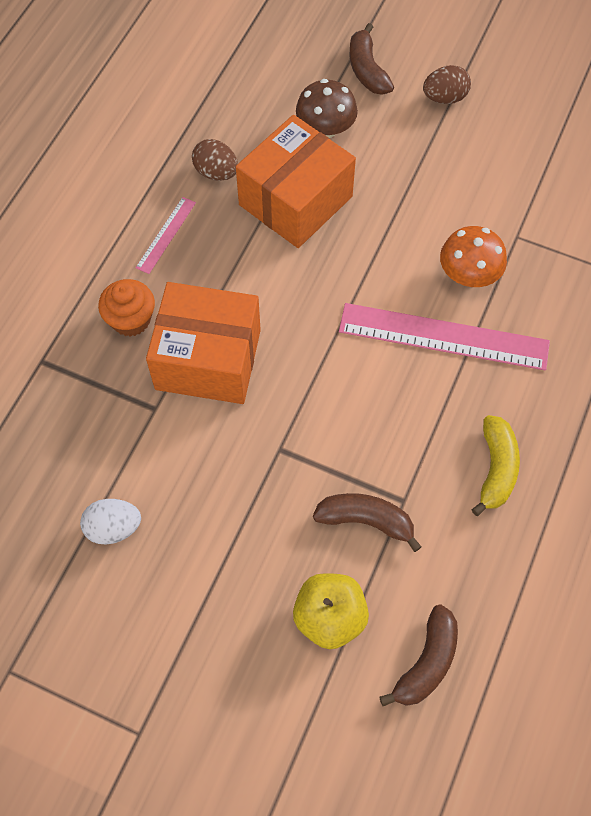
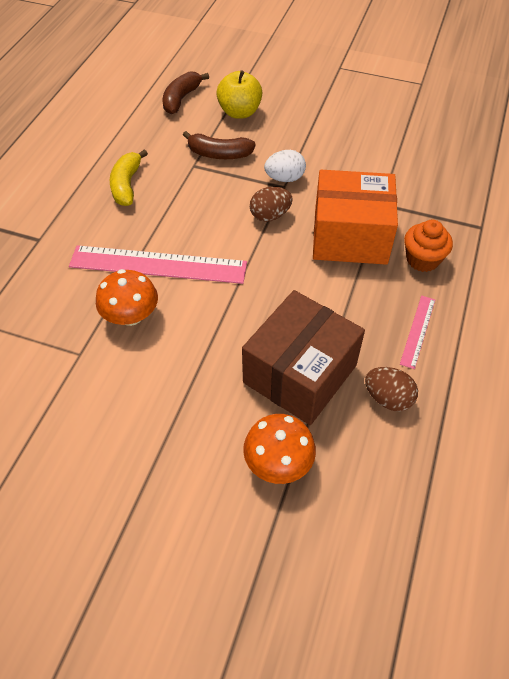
camera: 175 degrees right, 10 degrees down
white egg [80,499,141,544] -> white egg moved to [264,150,306,182]
orange box [236,115,356,248] -> brown box [242,290,365,425]
brown mushroom [296,79,358,138] -> orange mushroom [243,414,316,484]
brown banana [350,23,394,95] -> none
brown egg [423,65,471,104] -> brown egg moved to [250,187,293,222]

